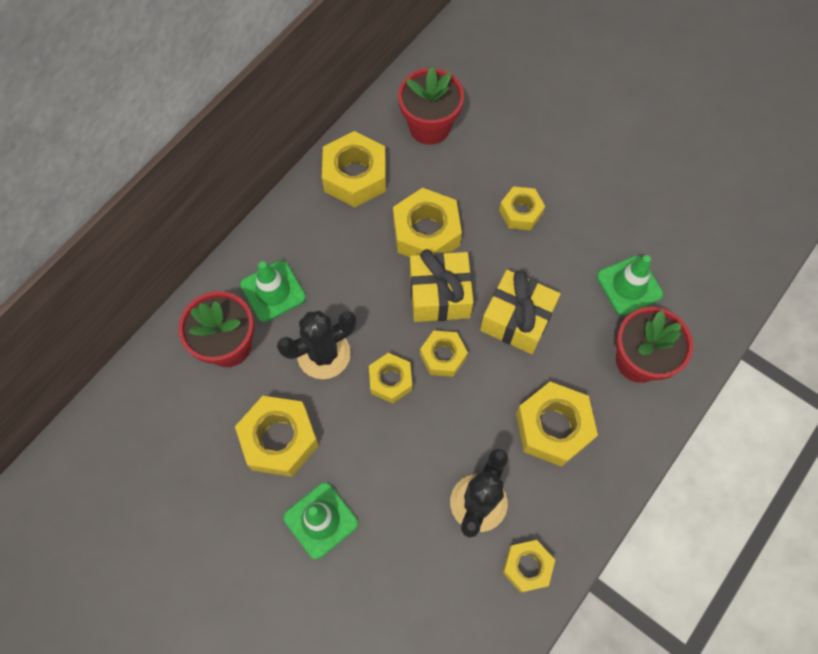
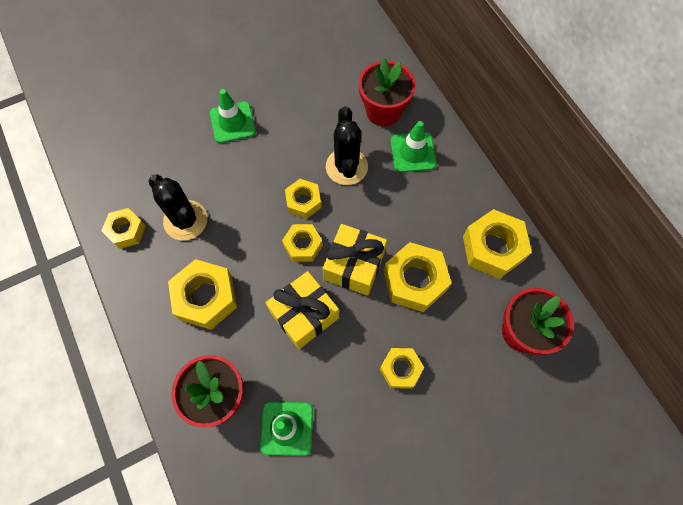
camera: 115 degrees right, 0 degrees up
yellow nut [235,396,319,477] -> none

